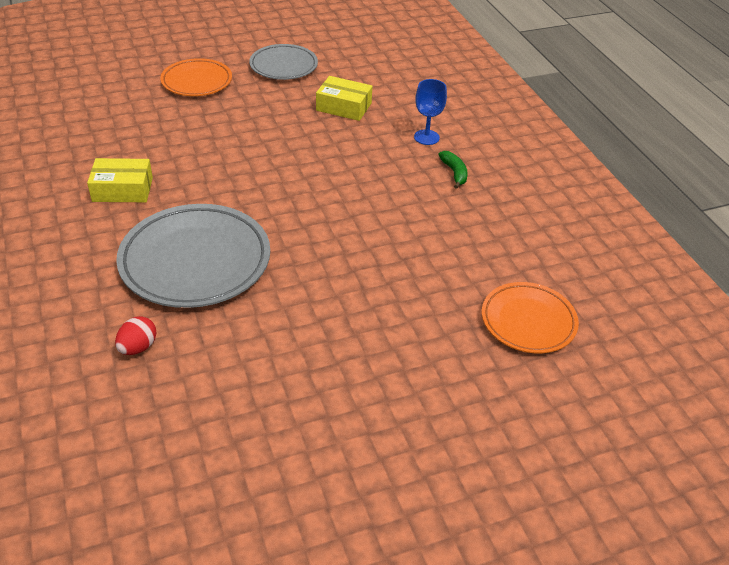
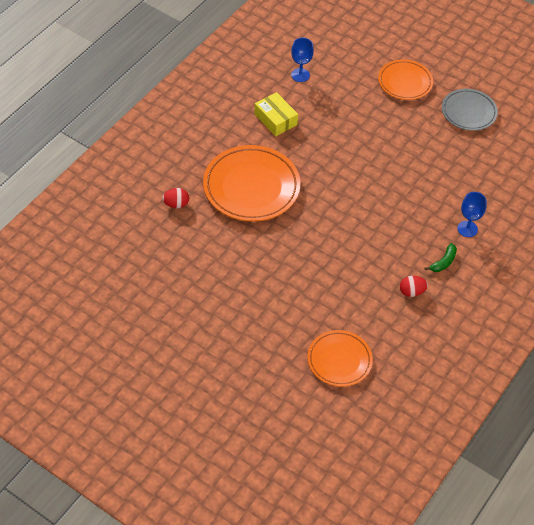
camera: 55 degrees right, 10 degrees up
grey plate [116,204,270,308] -> orange plate [203,145,300,222]
yellow box [316,76,372,121] -> none
none -> blue goblet [291,37,314,82]
none -> red egg [400,276,428,297]

